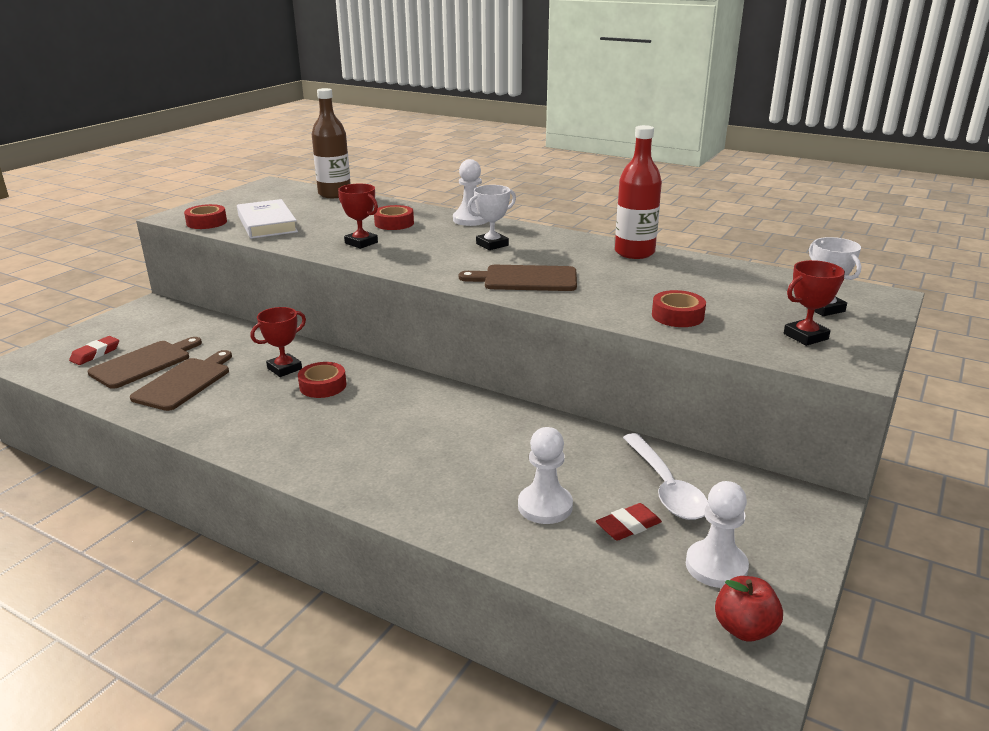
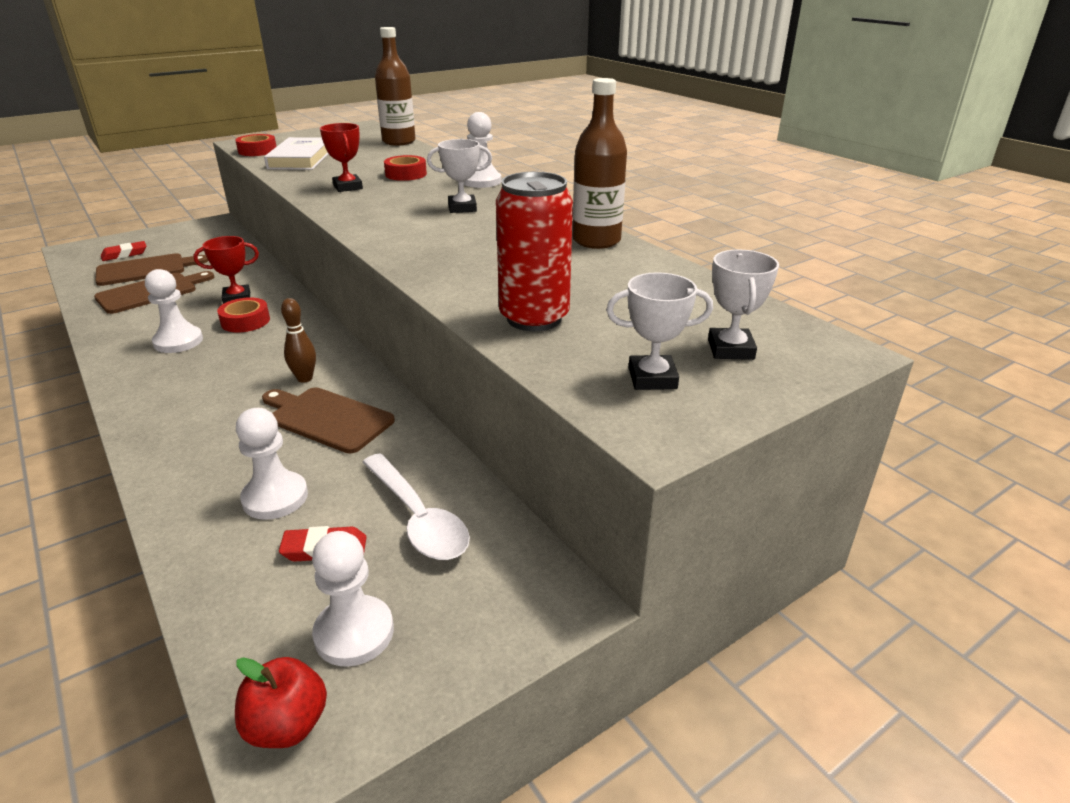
camera: 25 degrees right, 5 degrees up
brown cutting board [459,265,577,291] -> brown cutting board moved to [262,387,395,453]
red bottle [615,125,662,259] -> brown bottle [573,78,627,249]
white spoon [623,433,708,520] -> white spoon turned 45 degrees counterclockwise [362,453,470,560]
red tape [652,290,706,327] -> red can [496,172,573,331]
red trophy [784,260,845,346] -> white trophy [606,272,713,390]
none -> white pawn [145,269,203,353]
none -> brown bowling pin [281,298,316,383]

